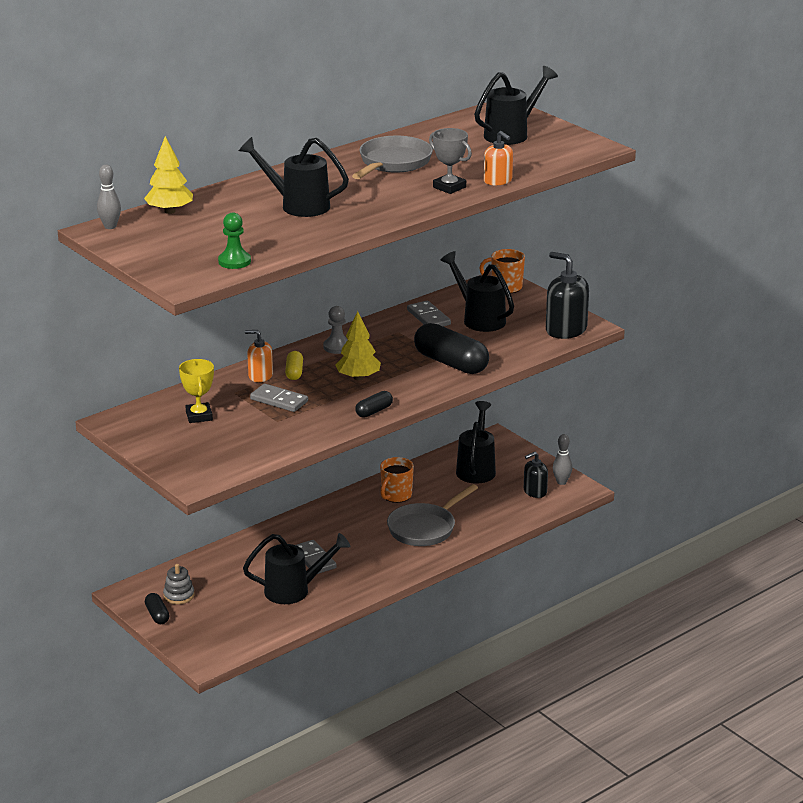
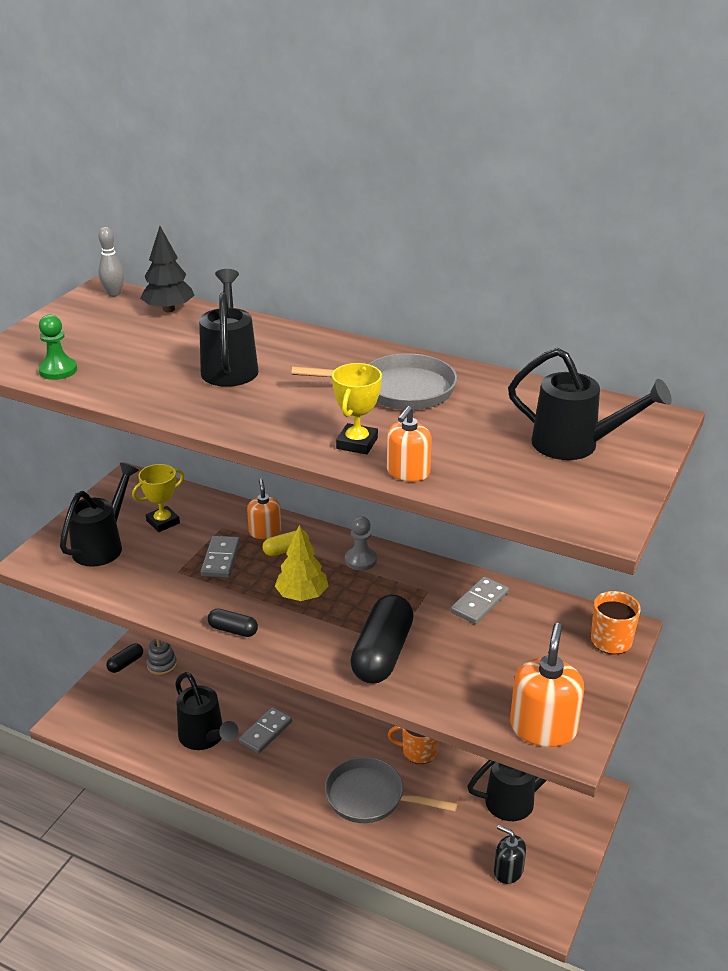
camera: 65 degrees right, 5 degrees up
yellow tree [144,136,193,214] -> black tree [140,226,195,312]
grey trophy [429,128,472,194] -> yellow trophy [332,363,382,454]
black watering can [440,251,514,332] -> black watering can moved to [60,463,139,567]
black soap dispenser [546,252,589,339] -> orange soap dispenser [510,623,584,747]
grey bowling pin [553,434,572,485] -> none

